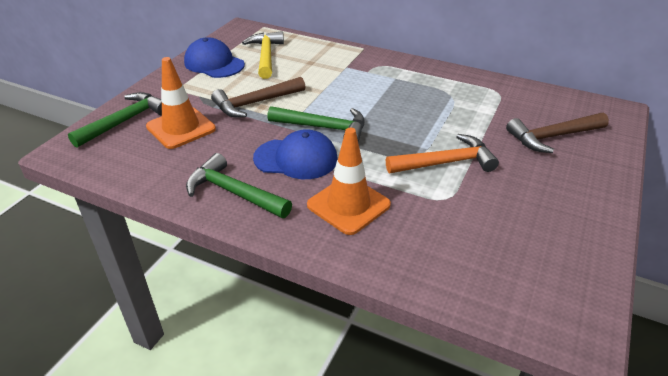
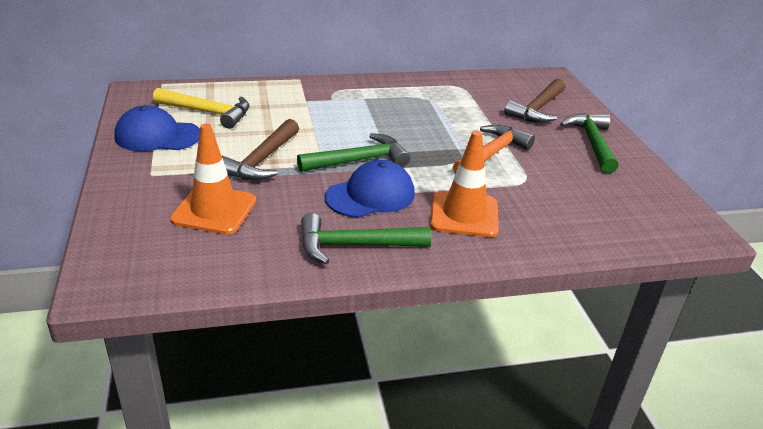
camera: 40 degrees left, 5 degrees down
green hammer [68,92,162,148] -> green hammer moved to [560,113,619,173]
yellow hammer [242,31,284,79] -> yellow hammer turned 150 degrees clockwise [153,88,250,129]

